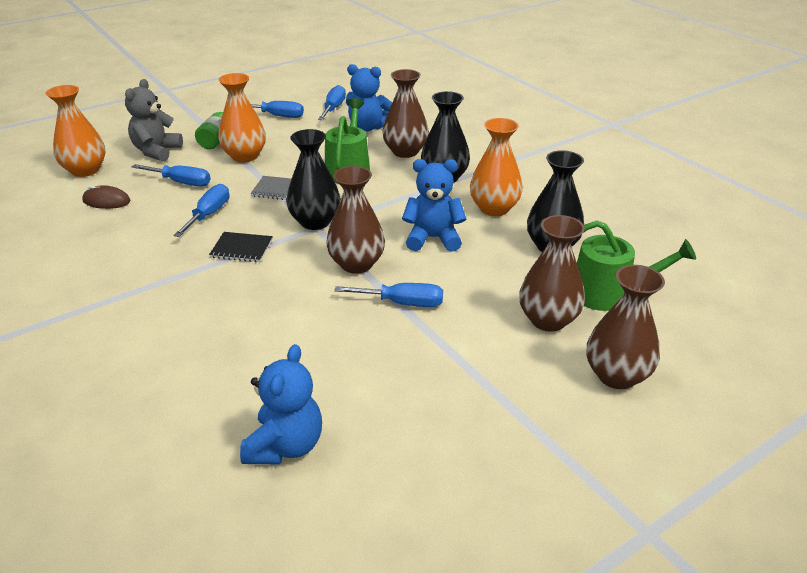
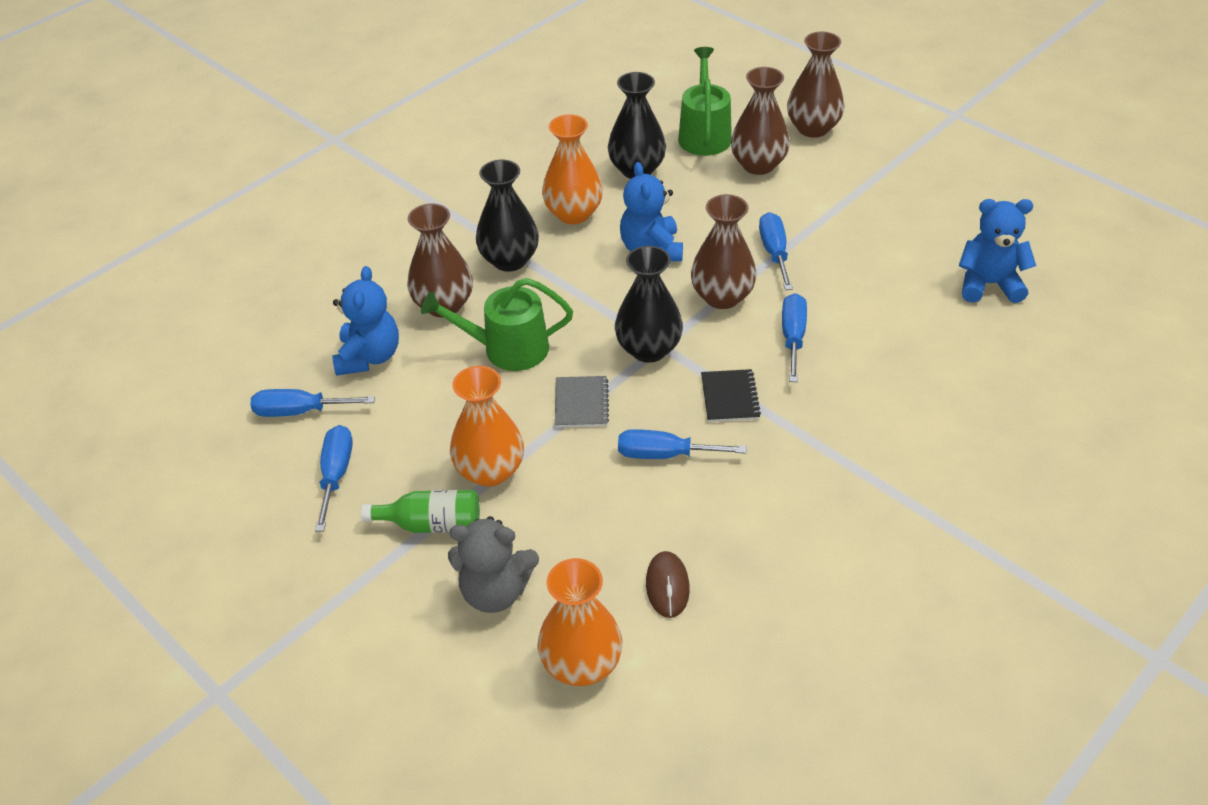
camera: 100 degrees left, 10 degrees up
blue screwdriver [132,164,211,186] -> blue screwdriver moved to [782,293,807,382]

